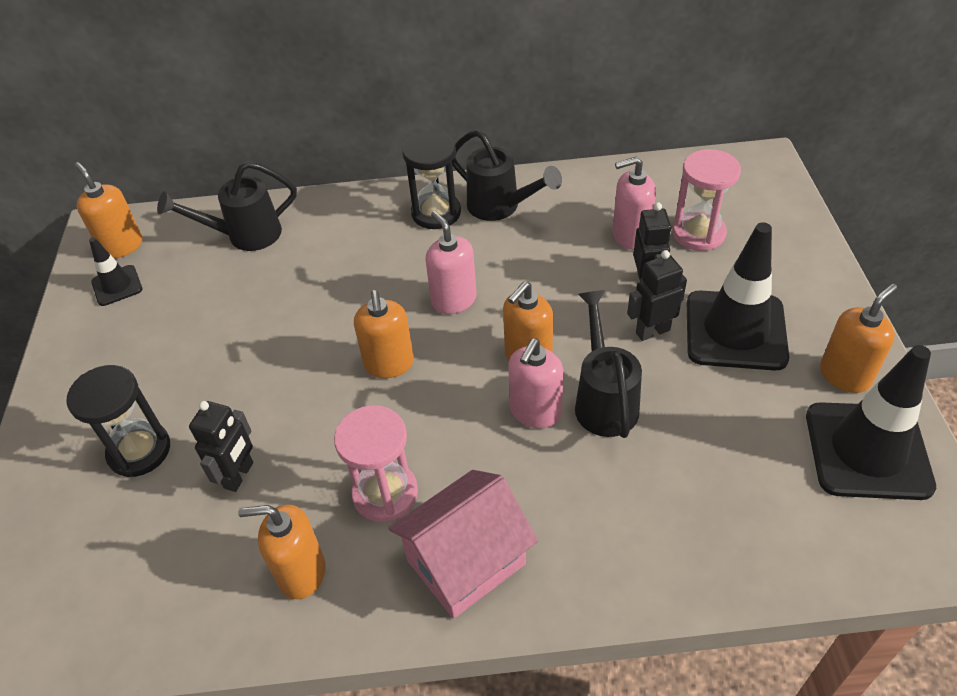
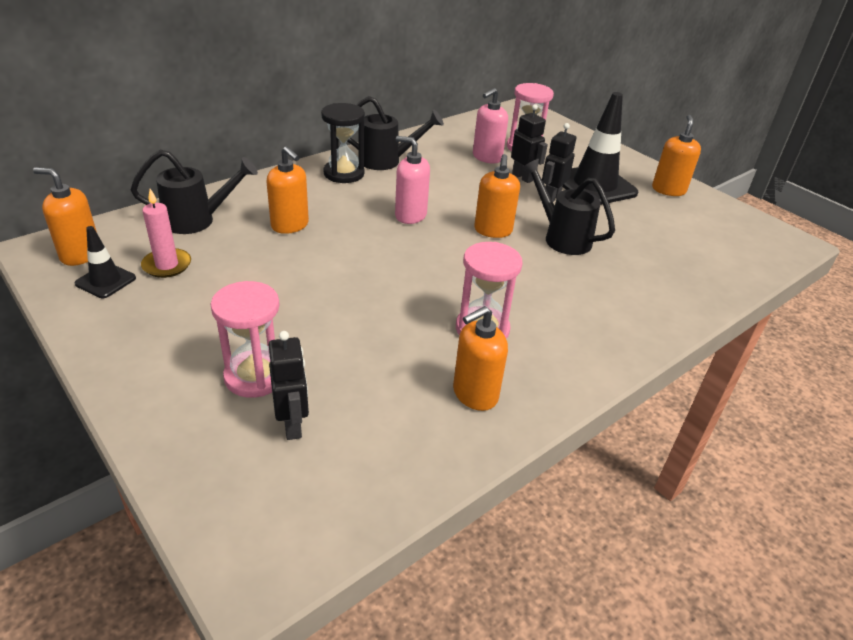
camera: 40 degrees left, 10 degrees down
black hourglass [66,365,170,477] -> pink hourglass [211,281,280,398]
black watering can [157,161,297,251] -> black watering can turned 135 degrees counterclockwise [131,150,258,234]
black robot [189,401,253,492] -> black robot moved to [268,331,309,440]
orange soap dispenser [354,290,414,378] -> orange soap dispenser moved to [266,146,309,234]
pink house [388,470,538,619] -> none
pink soap dispenser [508,339,563,428] -> none
black traffic cone [806,345,936,500] -> none
none -> pink candle [141,189,191,278]

